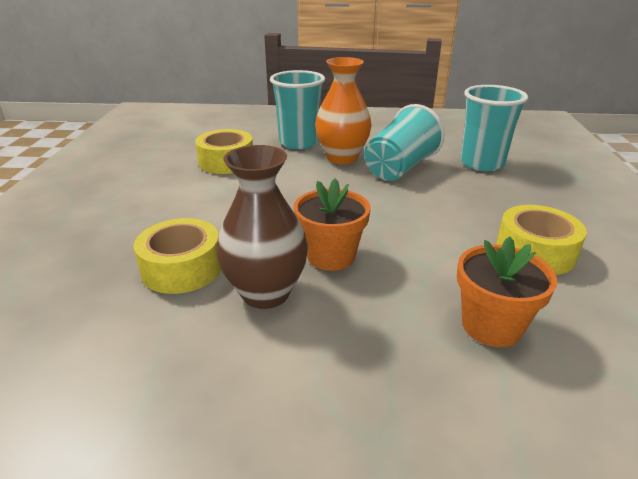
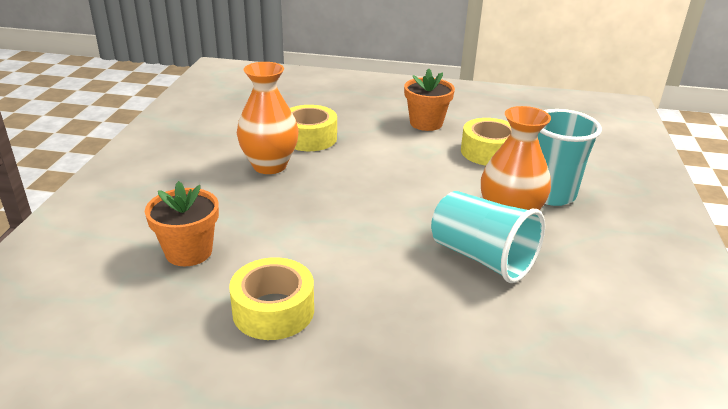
camera: 95 degrees right, 0 degrees up
brown vase [216,145,308,309] -> orange vase [237,62,299,174]
orange flower pot [293,178,371,271] -> orange flower pot moved to [404,69,455,131]
turquoise cup [460,85,528,171] -> none

